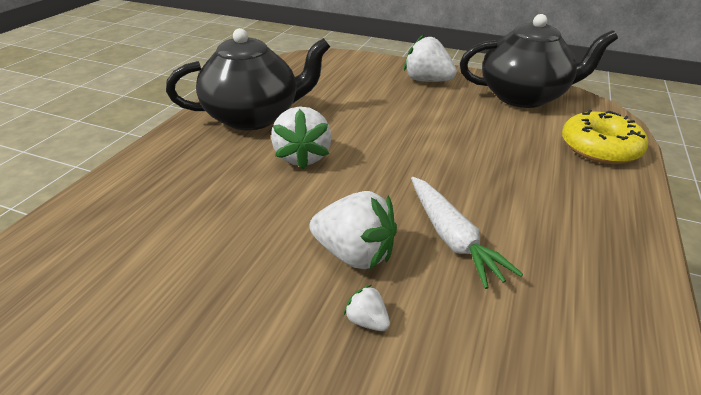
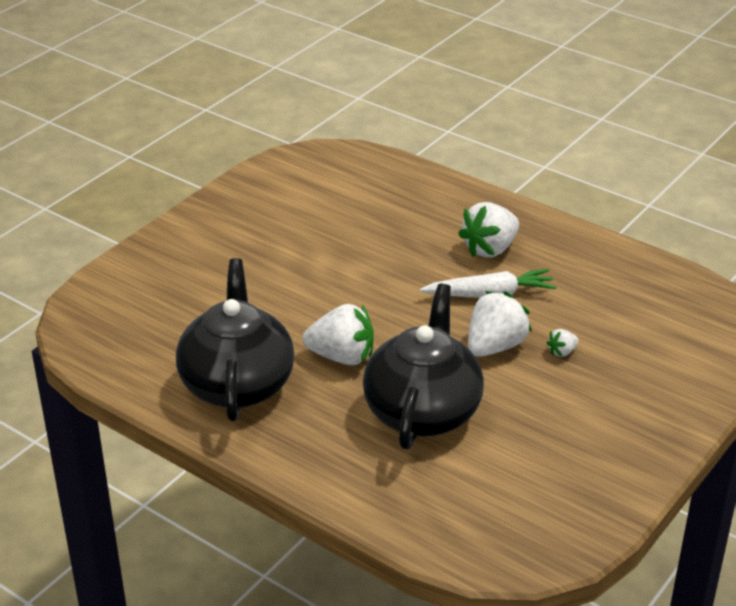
camera: 75 degrees left, 0 degrees up
white strawberry [404,35,457,82] -> white strawberry moved to [458,202,519,258]
black teapot [460,14,618,108] -> black teapot moved to [363,284,484,450]
yellow donut [562,110,648,164] -> none

